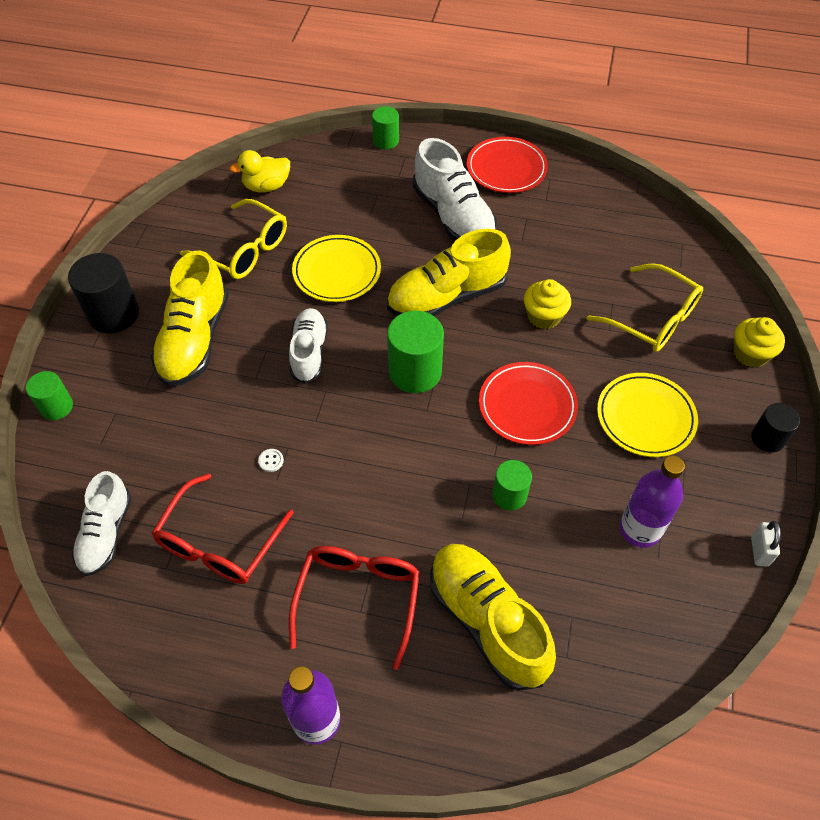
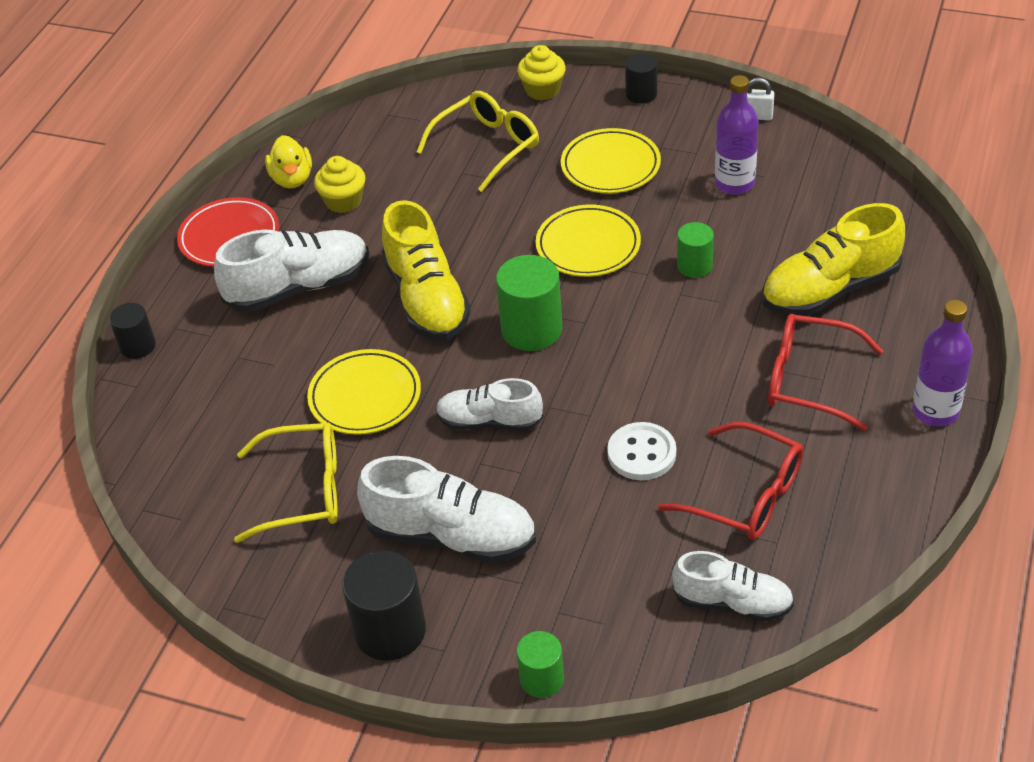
camera: 80 degrees left, 10 degrees down
yellow shoe [151,251,229,387] -> white shoe [357,456,536,563]
yellow glasses [180,199,287,279] -> yellow glasses turned 45 degrees clockwise [234,422,338,543]
yellow duck [229,150,290,192] -> yellow duck moved to [265,135,312,188]
white button [258,449,284,472] -> white button [607,422,676,480], size x2.36
green cylinder [372,106,399,149] -> black cylinder [109,303,156,359]
red plate [479,362,578,445] -> yellow plate [536,205,641,277]
yellow cupcake [524,279,571,329] -> yellow cupcake moved to [314,156,365,213]

